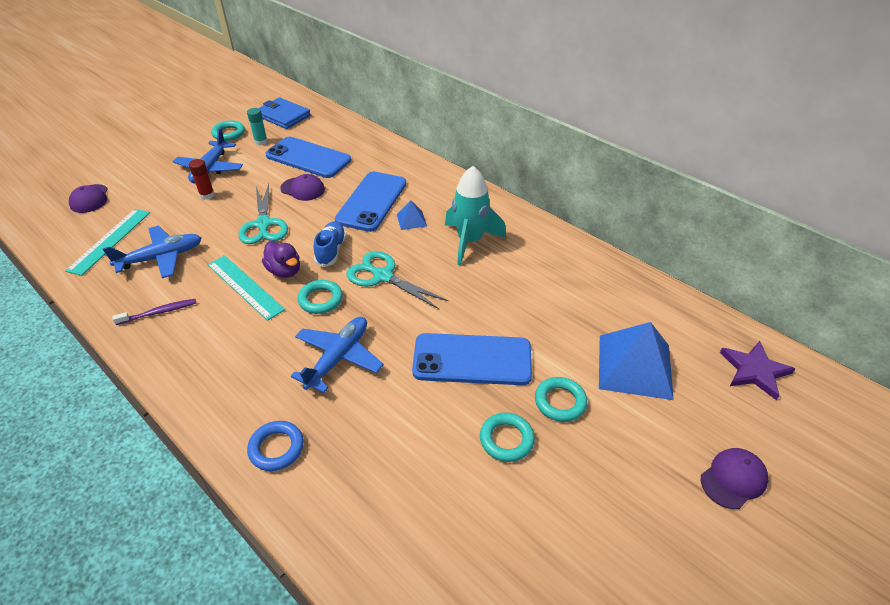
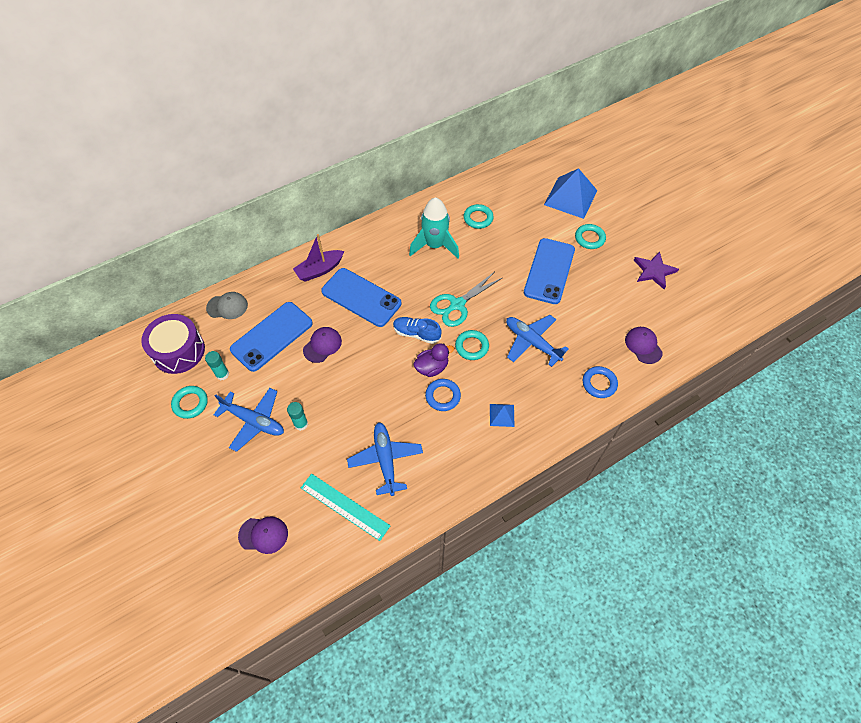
camera: 75 degrees left, 15 degrees up
purple toothbrush [112,299,196,325] -> none
red glue stick [189,159,215,200] -> turquoise glue stick [287,402,308,431]
turquoise ruler [208,255,285,321] -> blue ring [425,379,461,411]
turquoise scissors [238,184,288,244] -> none
blue wallet [259,97,311,129] -> purple drum [141,314,205,374]
blue pyramid [397,200,427,230] -> blue pyramid moved to [490,404,515,427]
turquoise ring [480,413,535,462] -> turquoise ring moved to [464,204,494,229]
purple cap [701,448,768,509] -> purple cap moved to [625,327,663,364]
purple star [720,341,795,400] -> purple star moved to [634,251,679,290]
none -> grey cap [206,292,248,319]
none -> purple boat [293,234,344,282]

